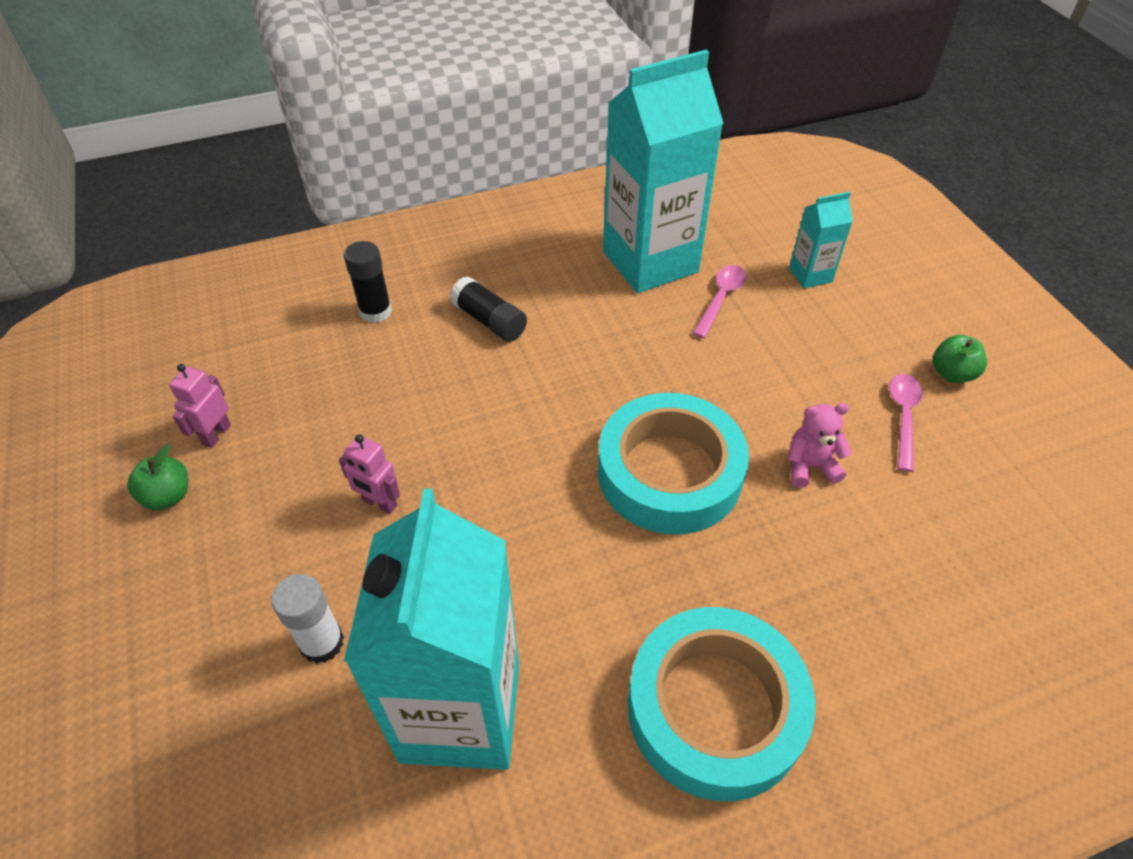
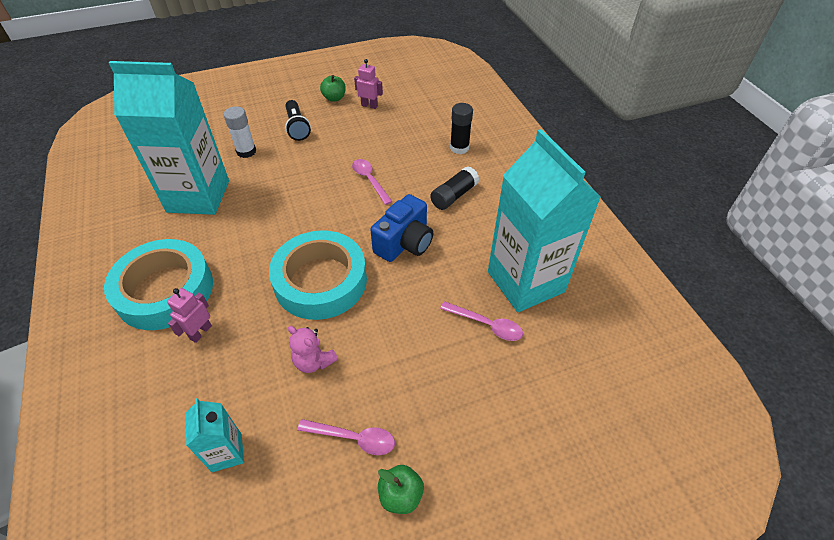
camera: 90 degrees right, 0 degrees up
pink robot [339,434,400,514] -> pink robot moved to [167,288,212,343]
pink teddy bear [788,403,852,487] -> pink teddy bear turned 135 degrees clockwise [288,326,338,373]
turquoise carton [789,192,853,288] -> turquoise carton moved to [186,398,244,472]
none -> black flashlight [285,100,311,141]
none -> pink spoon [352,159,393,205]
none -> blue camera [370,194,433,262]

